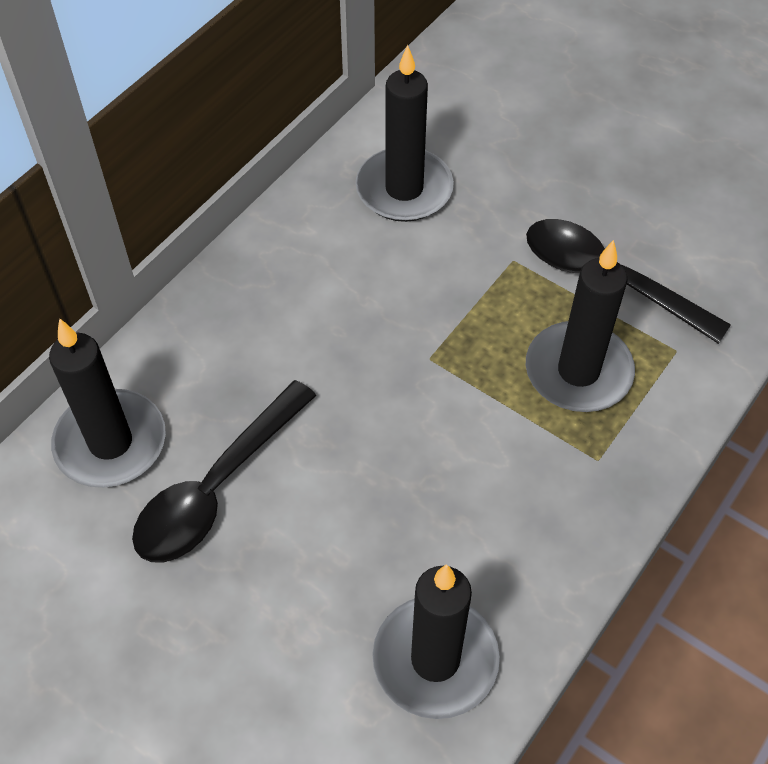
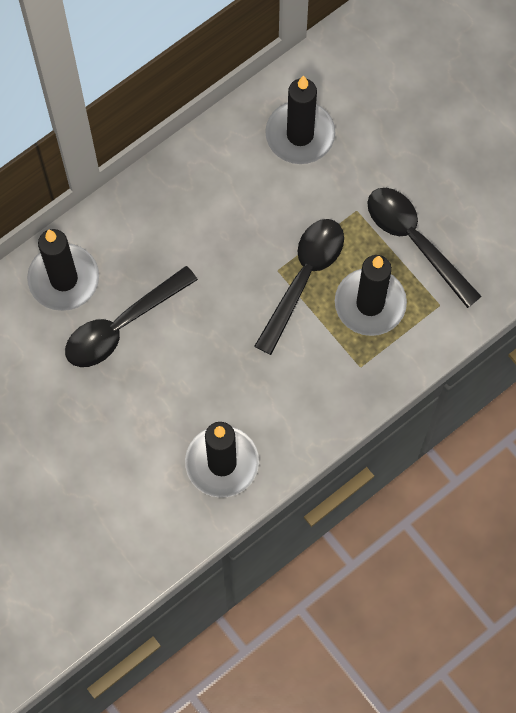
camera: 15 degrees right, 15 degrees up
none -> black spoon [254,219,344,355]

